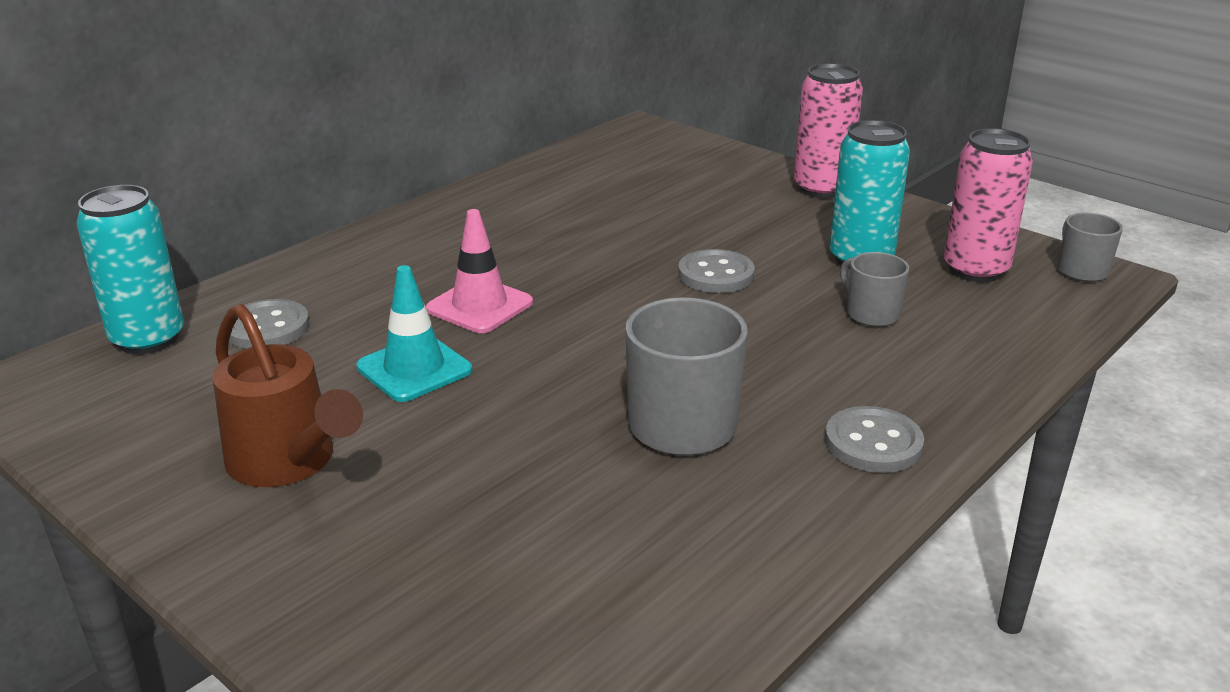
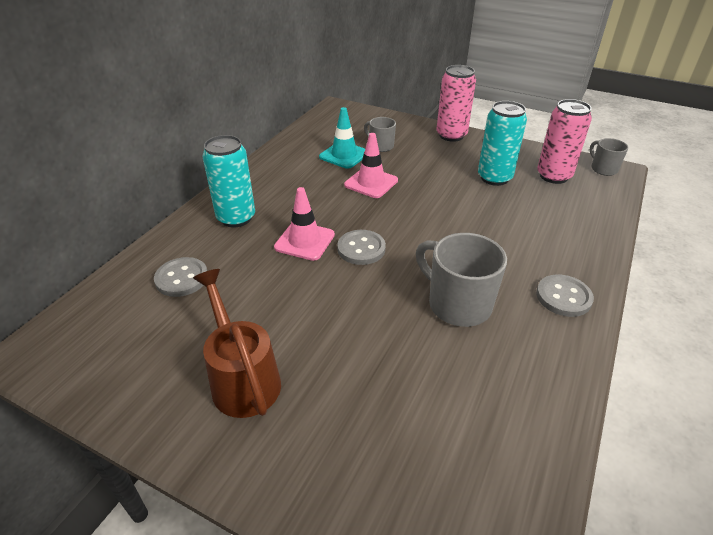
camera: 15 degrees left, 10 degrees up
turquoise can [76,185,184,354] -> turquoise can moved to [203,135,255,227]
brown watering can [212,304,363,487] -> brown watering can turned 150 degrees counterclockwise [193,269,281,418]
turquoise traffic cone [356,265,472,402] -> turquoise traffic cone moved to [319,107,365,169]
grey button [678,249,755,293] -> grey button moved to [337,230,386,265]
grey mug [840,252,909,327] -> grey mug moved to [364,117,396,152]
none -> pink traffic cone [344,133,398,198]

